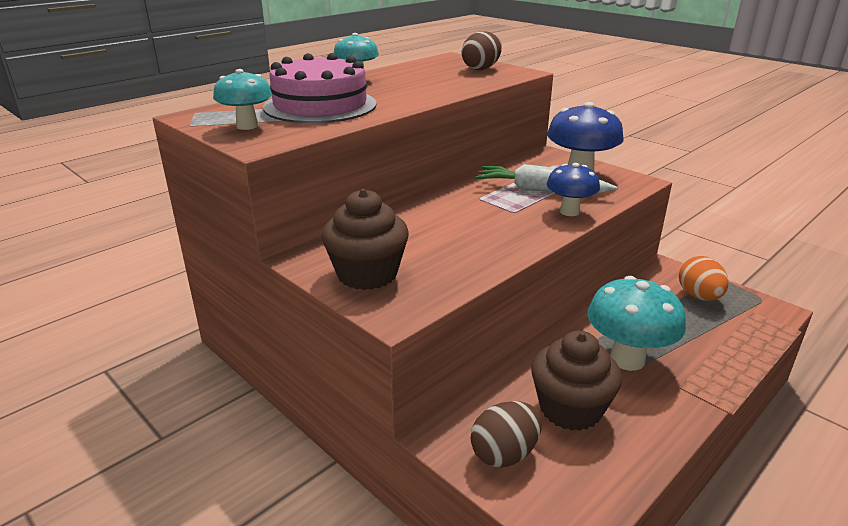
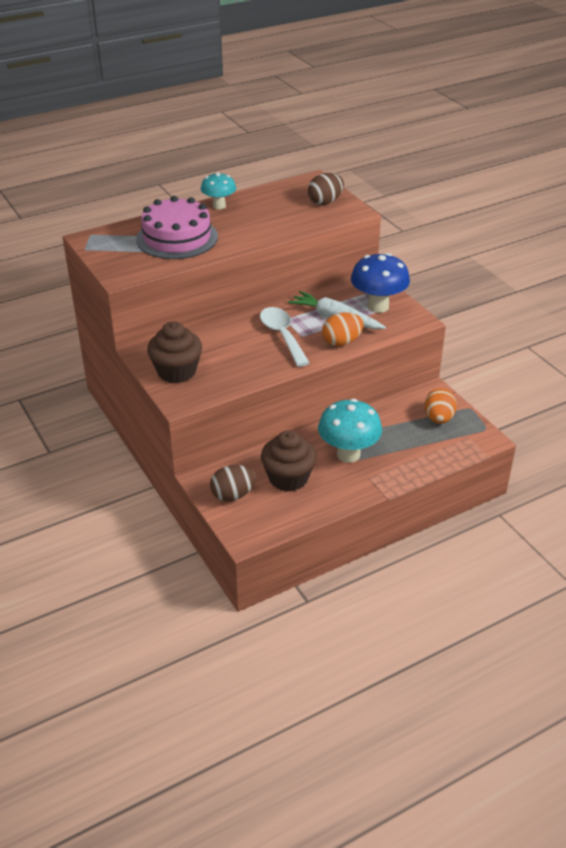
camera: 15 degrees right, 10 degrees up
turquoise mushroom [213,69,272,130] -> none
blue mushroom [547,163,600,216] -> orange egg [322,312,364,346]
none -> white spoon [260,307,310,367]

